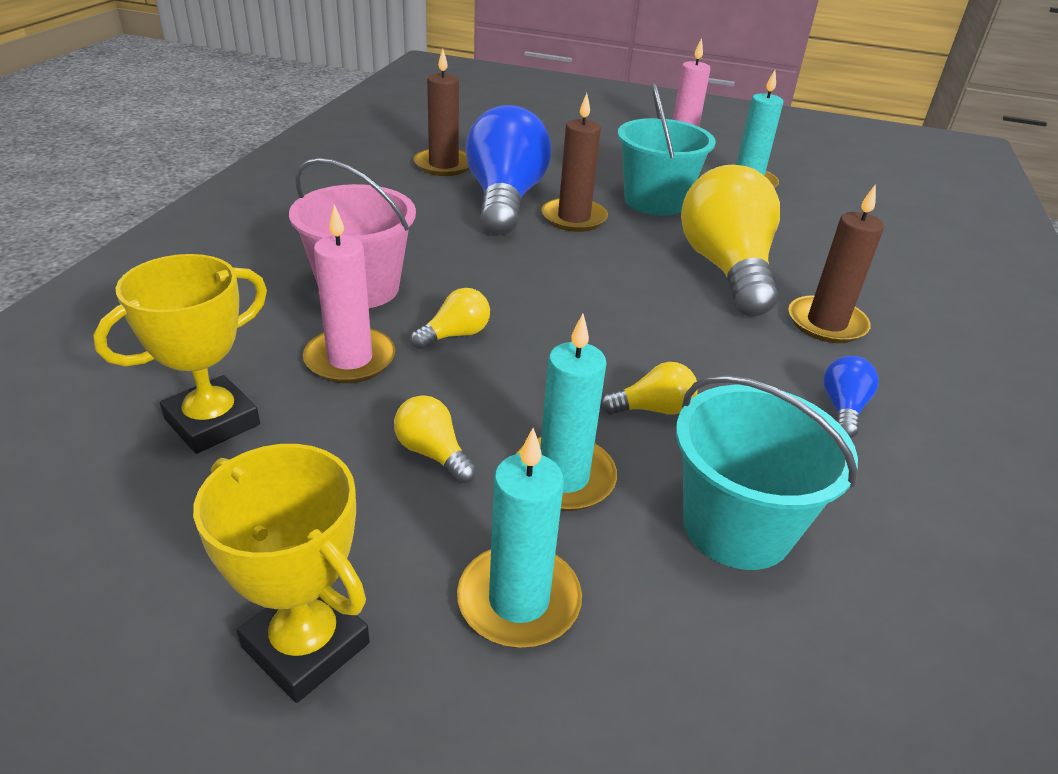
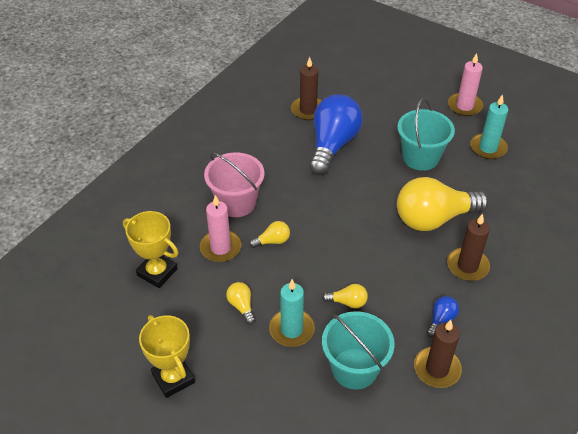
camera: 20 degrees right, 10 degrees up
yellow trophy [93,254,267,454] -> yellow trophy turned 60 degrees clockwise [123,211,178,288]
turquoise candle [457,428,582,648] -> none
brown candle [541,93,608,232] -> brown candle moved to [414,320,462,388]
yellow light bulb [681,165,780,317] -> yellow light bulb turned 120 degrees counterclockwise [397,177,489,231]

